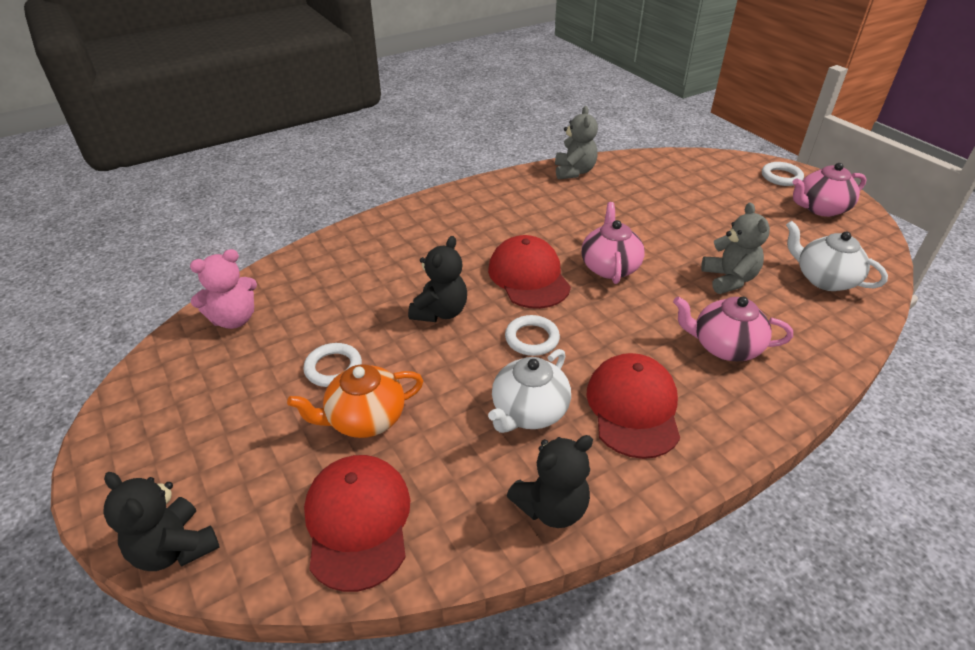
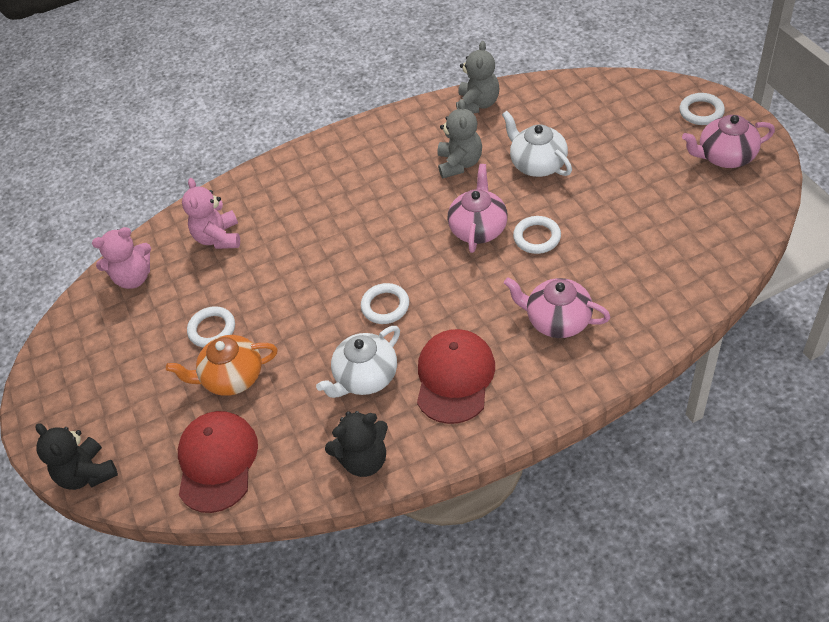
camera: 15 degrees right, 10 degrees up
black teddy bear [408,236,467,322] -> none
red cap [488,235,571,309] -> none
grey teddy bear [701,203,770,294] -> grey teddy bear moved to [438,99,482,178]
white teapot [786,221,888,291] -> white teapot moved to [502,111,572,177]
none -> pink teddy bear [182,178,240,249]
none -> white ring [513,216,561,254]

